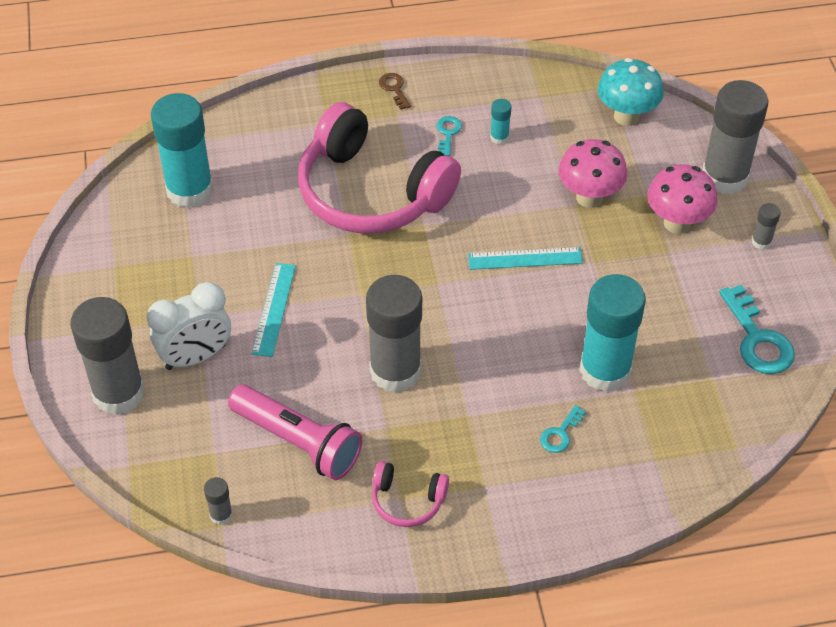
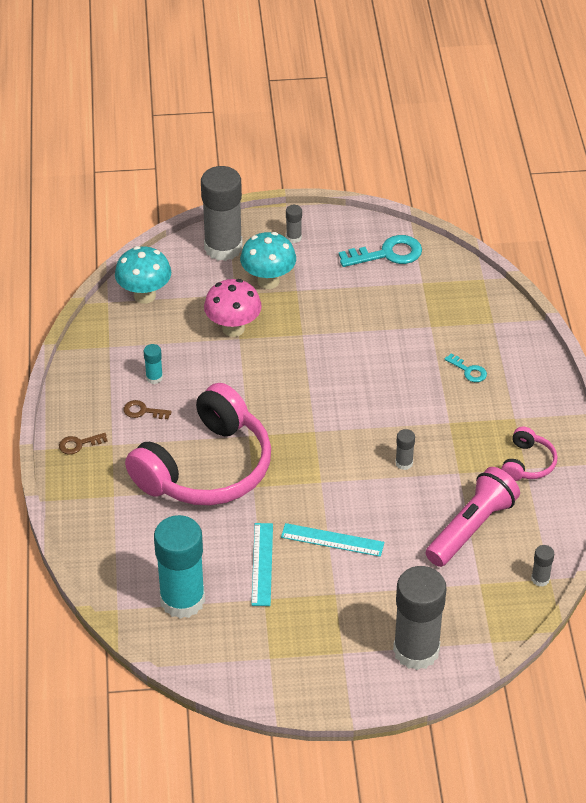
camera: 85 degrees left, 5 degrees down
white clock [147,282,231,370] -> none
grey glue stick [366,275,422,393] -> grey glue stick [395,429,415,470], size x0.41
turquoise key [436,116,462,156] -> brown key [124,400,172,419]
turquoise ruler [468,247,583,270] -> turquoise ruler moved to [251,523,273,606]
turquoise glue stick [579,274,646,392] -> none
pink mushroom [648,164,718,234] -> turquoise mushroom [240,232,296,289]

